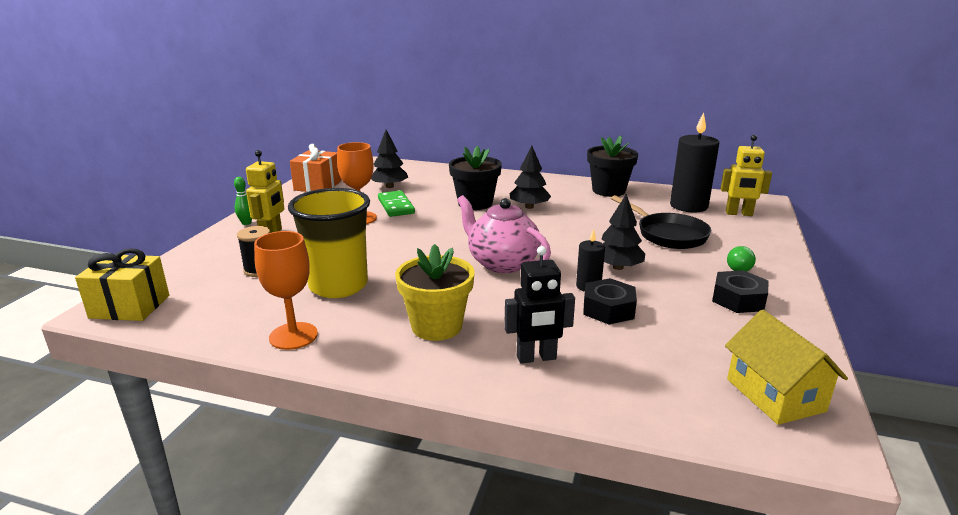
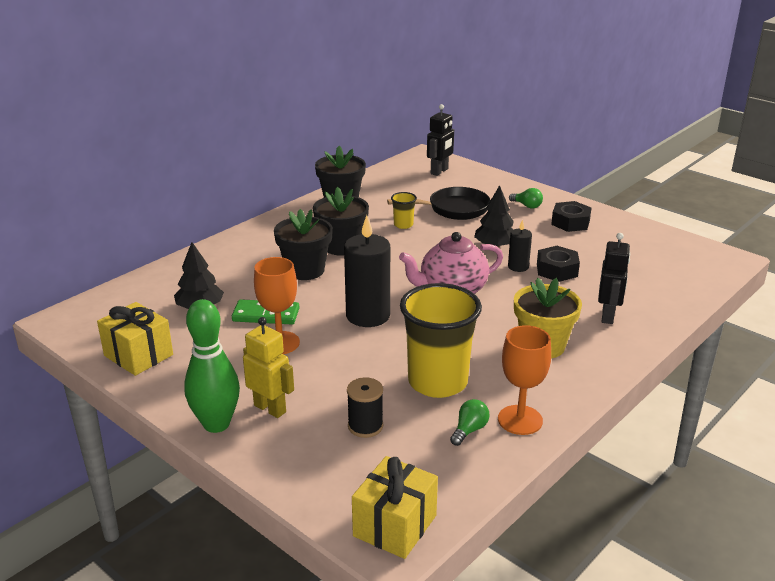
camera: 65 degrees left, 5 degrees up
green bowling pin [234,177,252,225] -> green bowling pin [184,299,240,433], size x2.22
orange gift [290,144,341,192] -> yellow gift [97,302,173,376]
black tree [510,146,551,209] -> black flower pot [313,187,369,256]
black candle [670,112,719,213] -> black candle moved to [344,215,390,327]
yellow robot [720,135,772,216] -> black robot [427,104,454,176]
yellow house [725,310,848,425] -> none
none -> yellow cup [391,192,417,229]
none -> green light bulb [450,399,489,446]

